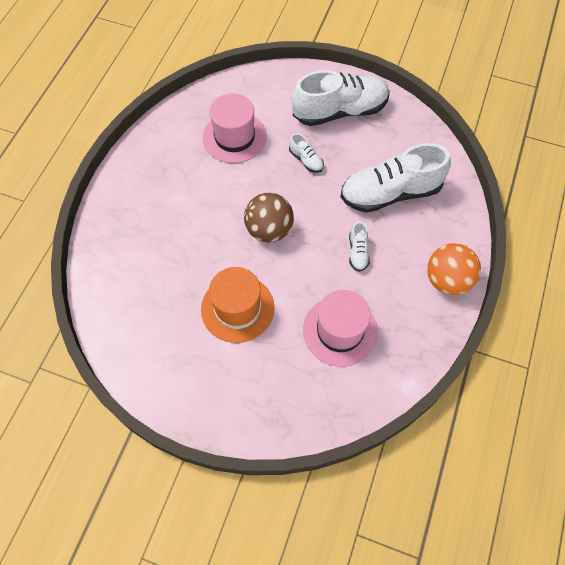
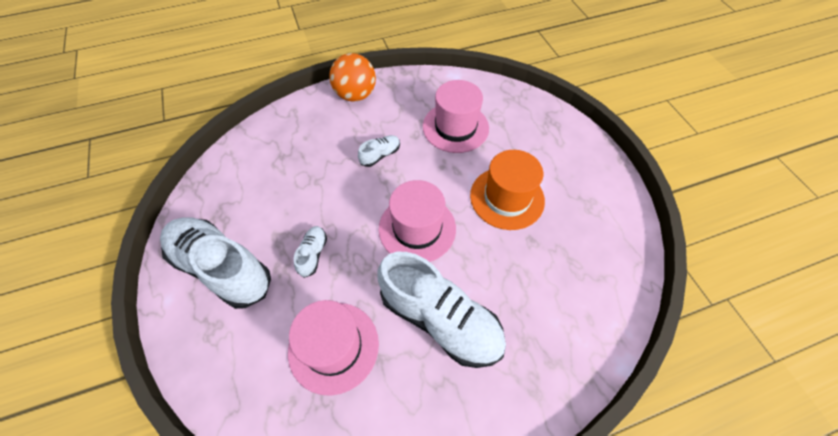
camera: 130 degrees left, 5 degrees down
brown ball [244,193,294,243] -> pink hat [379,180,456,262]
white shoe [341,143,451,213] -> white shoe moved to [377,252,506,368]

